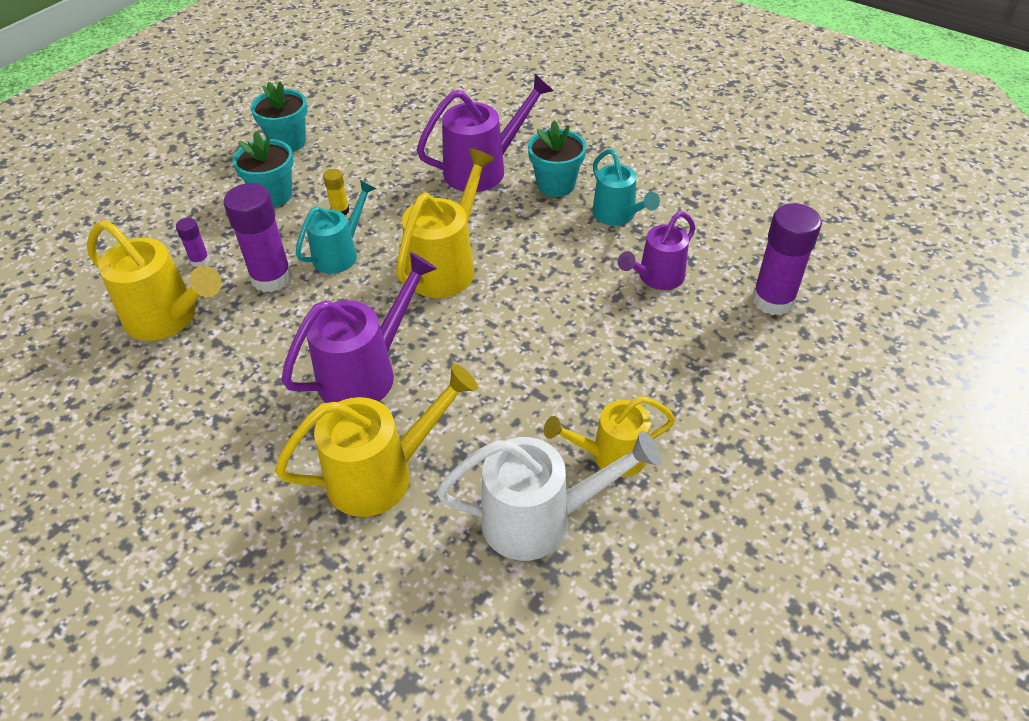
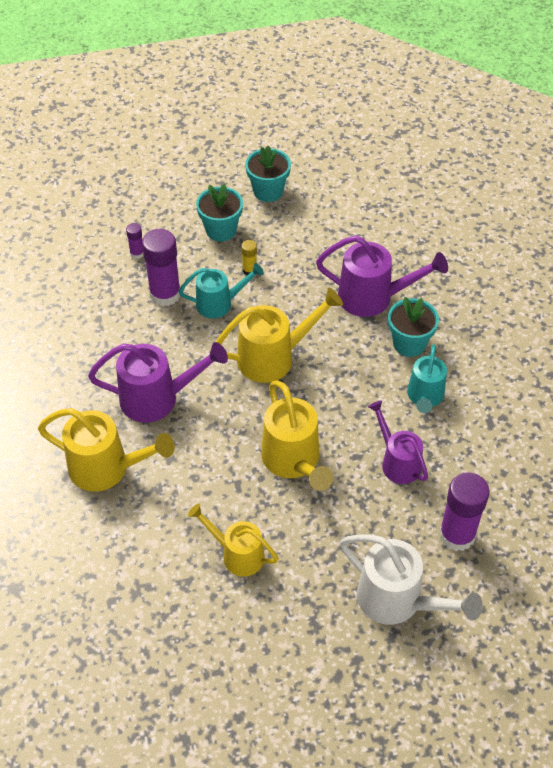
camera: 40 degrees right, 5 degrees up
yellow watering can [87,220,221,341] -> yellow watering can moved to [261,381,334,491]
white watering can [436,431,661,561] -> white watering can moved to [340,534,483,625]
purple watering can [618,211,695,290] -> purple watering can turned 60 degrees clockwise [368,400,428,484]

